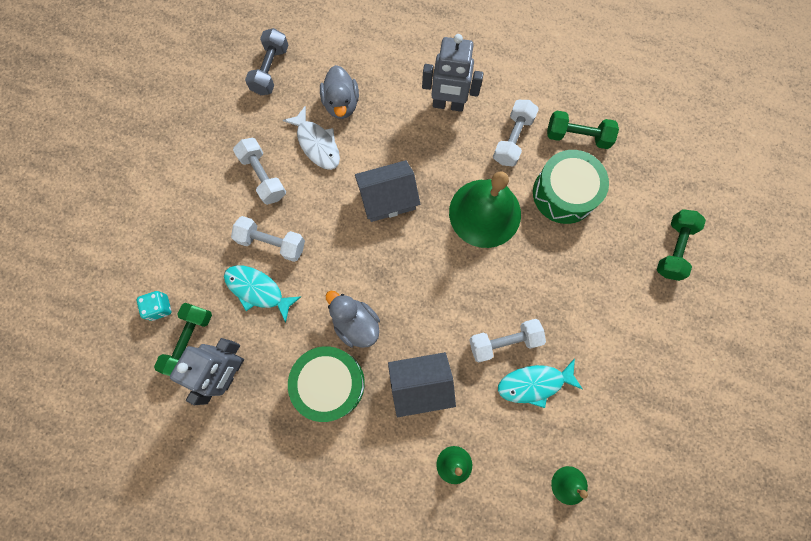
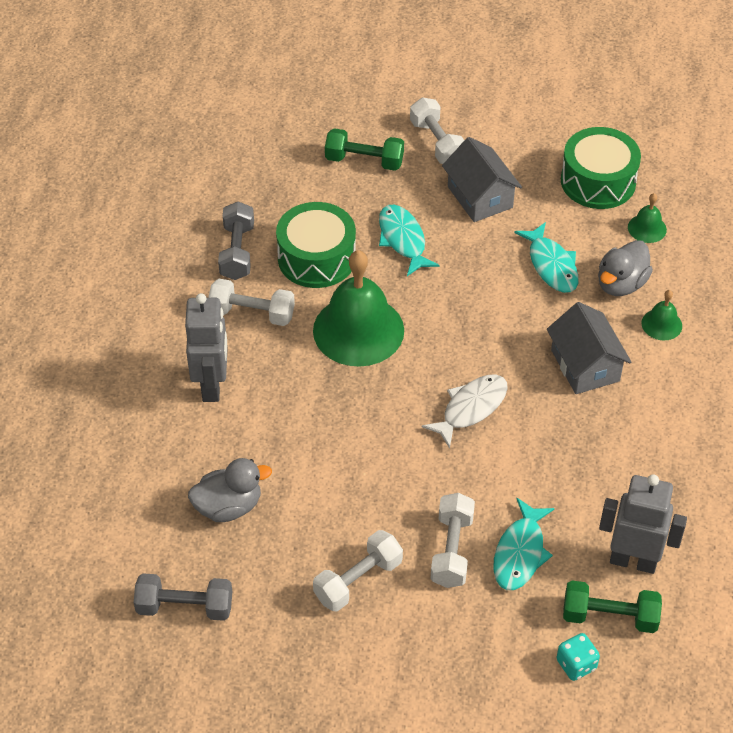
camera: 100 degrees left, 25 degrees down
white fish [283,106,340,170] -> white fish moved to [422,375,508,448]
green drum [288,346,365,422] -> green drum moved to [561,127,641,209]
grey duck [326,291,380,348] -> grey duck moved to [598,240,653,296]
grey house [355,160,420,222] -> grey house moved to [442,137,522,222]
white dumbbell [469,319,546,362] -> white dumbbell moved to [410,97,464,164]
green dumbbell [547,111,619,149] -> grey dumbbell [218,201,254,280]
none -> turquoise fish [379,205,440,276]

